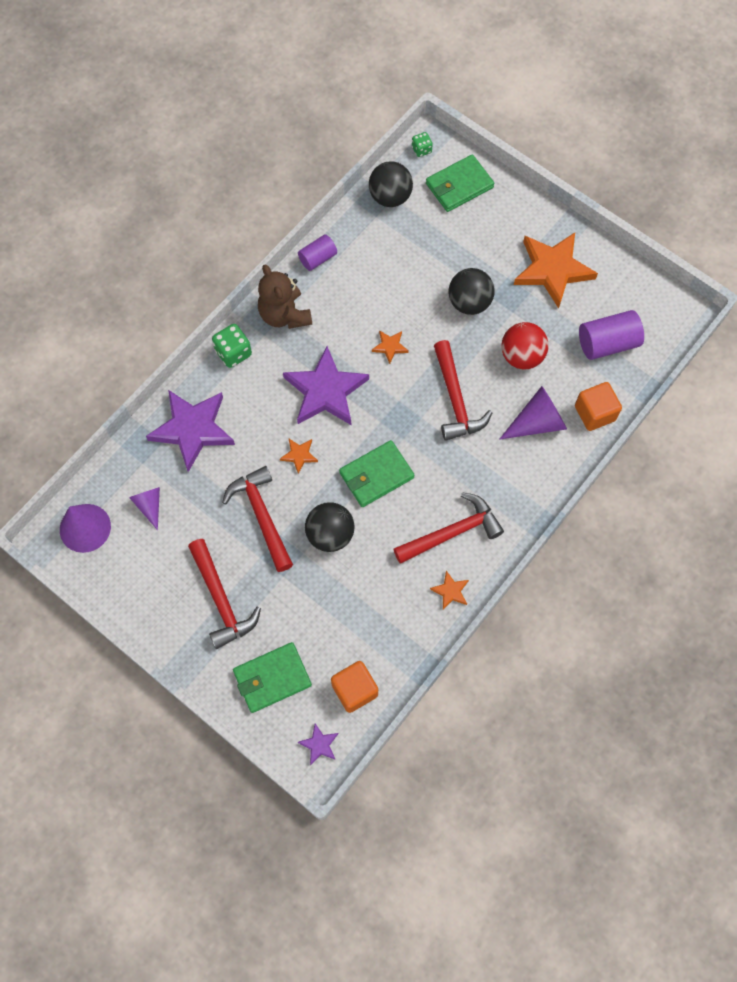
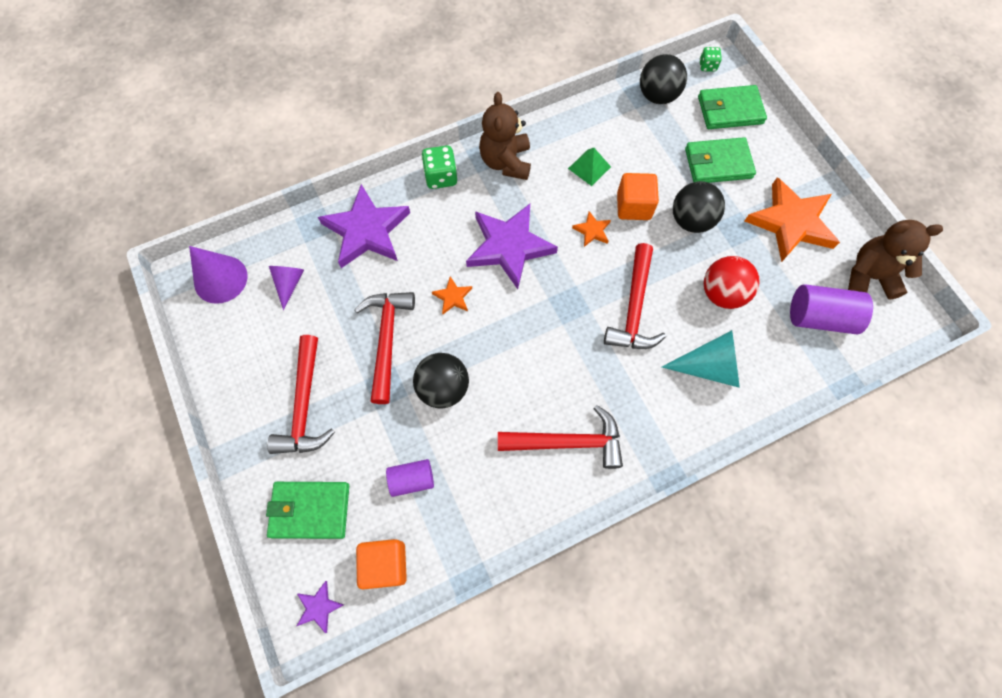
camera: 25 degrees right, 0 degrees up
purple cylinder [298,234,337,271] -> purple cylinder moved to [386,459,434,497]
green wallet [339,440,415,507] -> green wallet moved to [685,137,756,183]
orange star [430,571,469,609] -> none
purple cone [499,386,567,440] -> turquoise cone [662,330,740,388]
orange cube [575,382,622,431] -> orange cube moved to [617,173,659,220]
none -> green pyramid [568,148,611,186]
none -> brown teddy bear [848,220,943,300]

